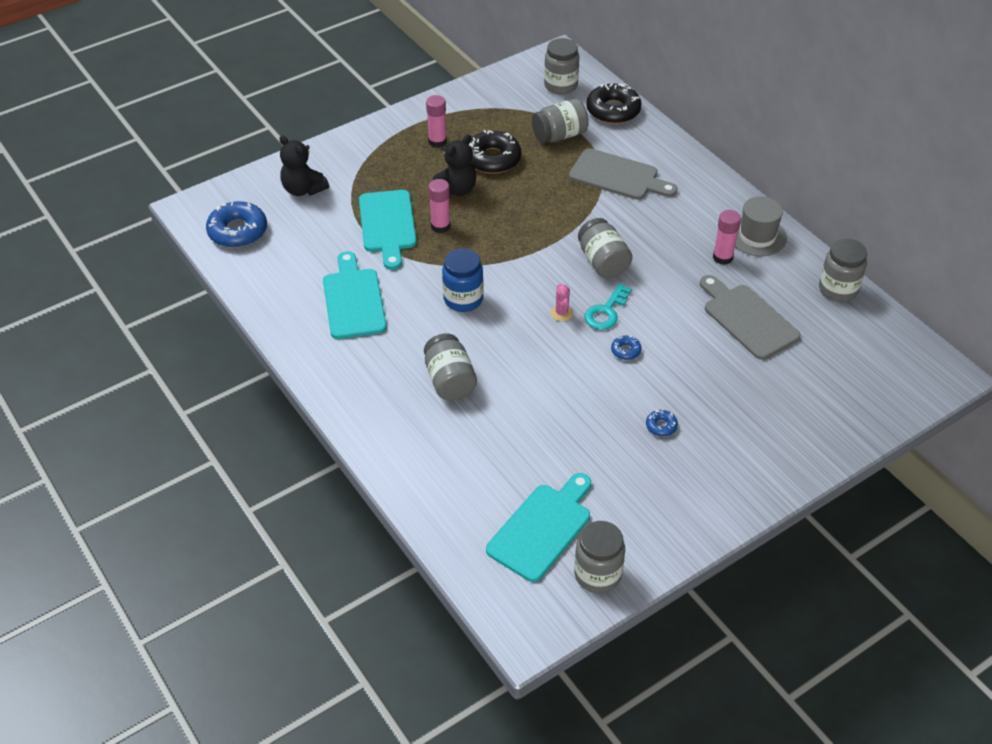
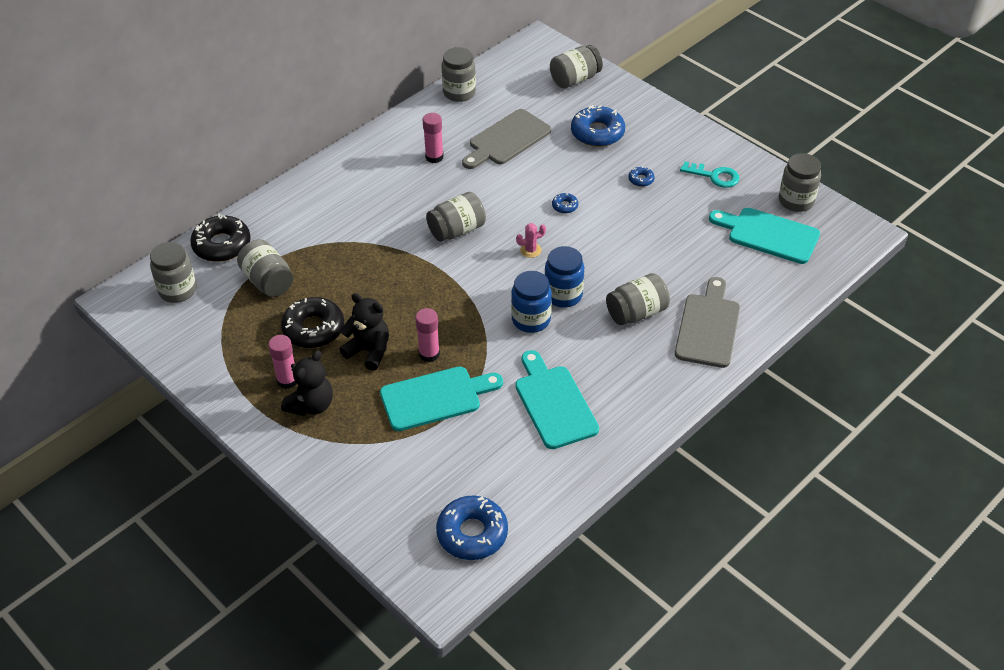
camera: 100 degrees left, 0 degrees up
black teddy bear [280,135,329,196] -> black teddy bear moved to [281,350,333,416]
turquoise cutting board [323,251,387,339] -> turquoise cutting board turned 90 degrees clockwise [515,350,599,449]
grey cutting board [569,148,678,200] -> grey cutting board moved to [675,277,740,368]
turquoise key [584,283,632,330] -> turquoise key moved to [680,161,739,188]
grey hat [735,196,787,256] -> none
none -> blue jar [544,246,584,308]
none -> grey jar [550,45,603,88]
none -> blue donut [571,105,625,147]

